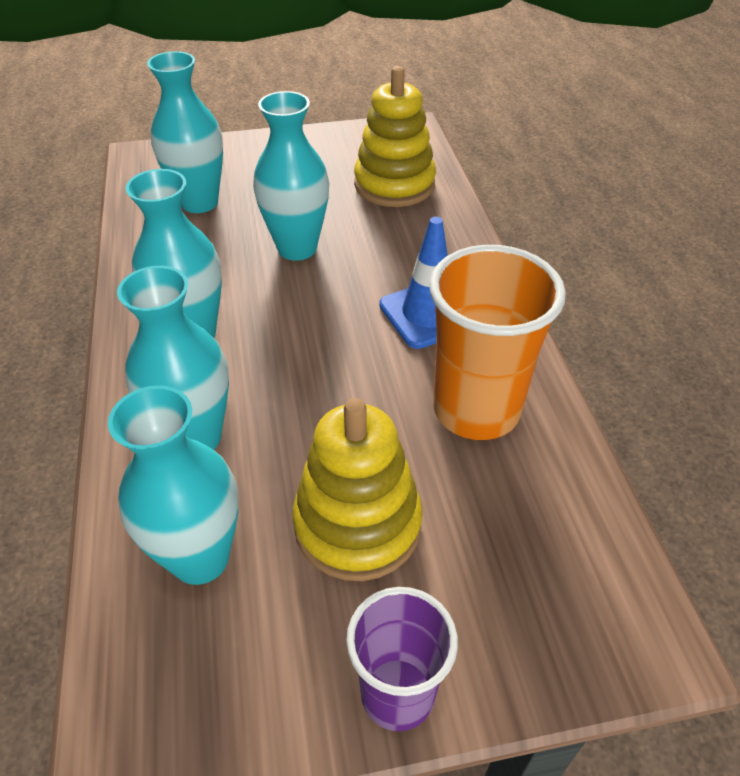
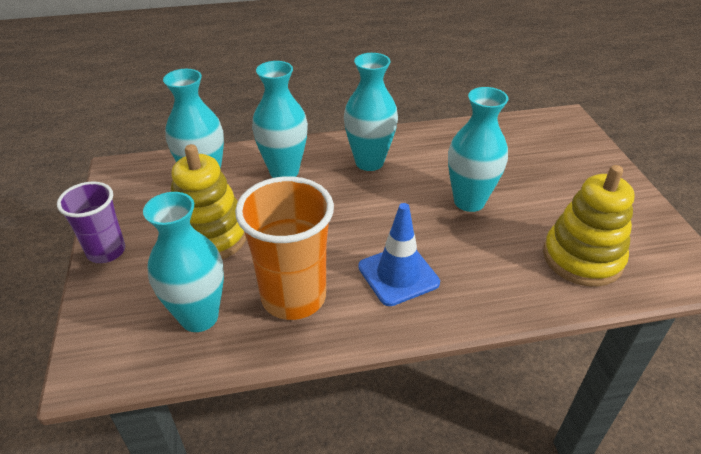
camera: 90 degrees right, 5 degrees down
turquoise vase [147,51,223,213] -> turquoise vase moved to [143,192,224,332]

